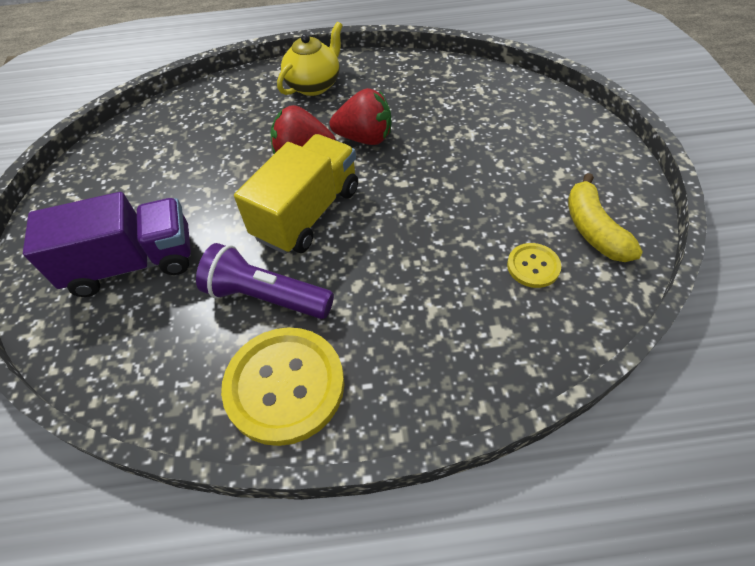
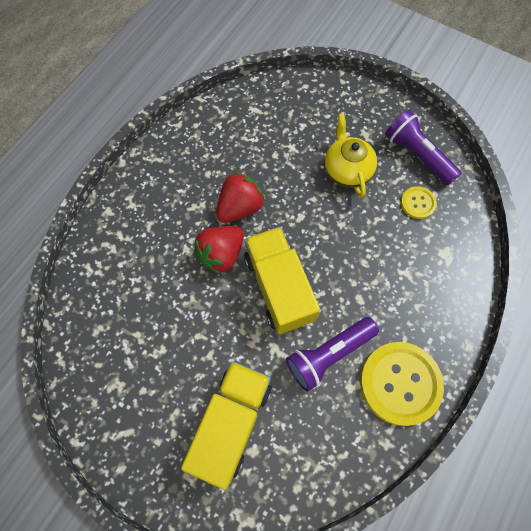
camera: 55 degrees left, 15 degrees up
purple truck [23,192,191,297] -> yellow truck [181,361,272,490]
yellow teapot [277,22,343,96] -> yellow teapot moved to [324,113,377,198]
yellow banana [568,173,643,262] -> purple flashlight [385,110,461,185]

